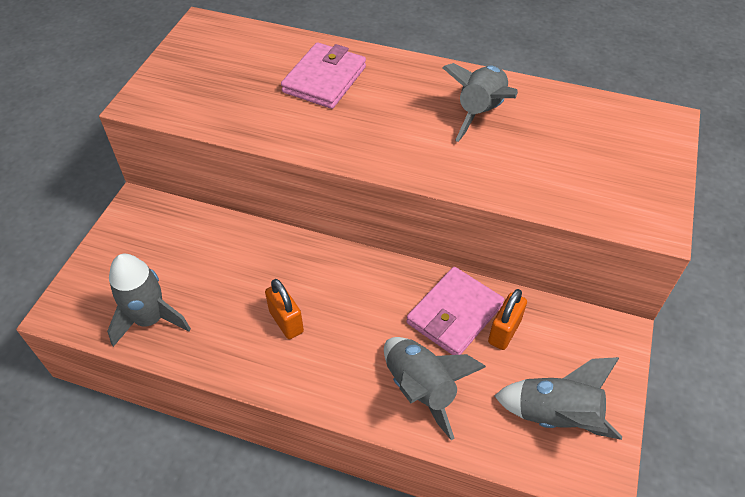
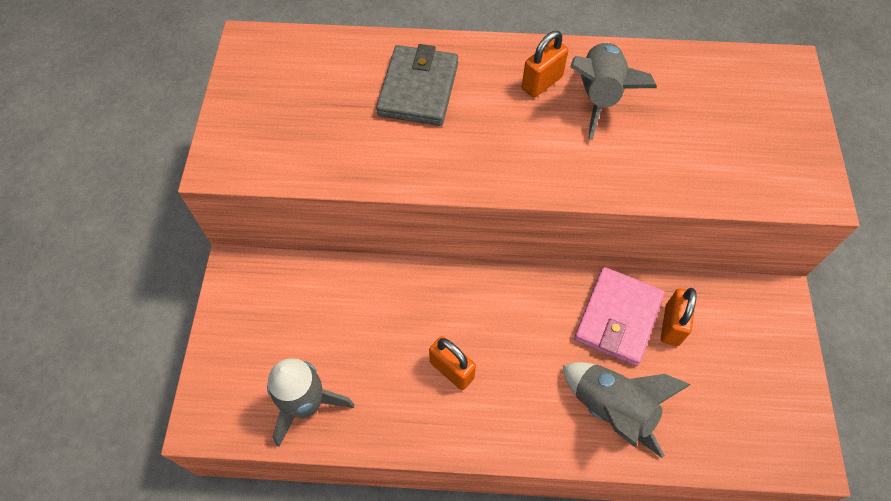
camera: 15 degrees left, 10 degrees up
pink wallet [281,42,366,109] -> grey wallet [376,44,458,126]
grey rocket [494,357,622,440] -> none
none -> orange padlock [522,31,568,98]

